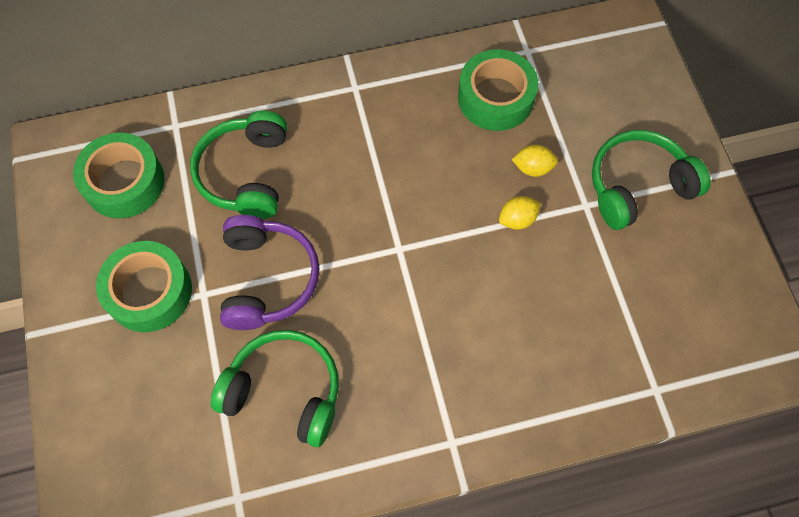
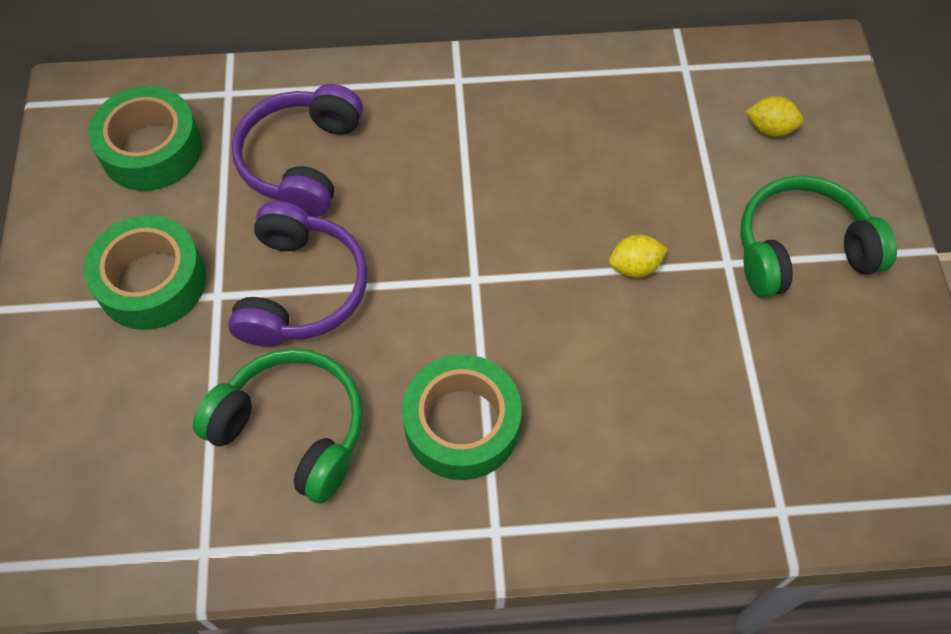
camera: 10 degrees right, 5 degrees down
green headphones [190,111,287,219] -> purple headphones [232,84,363,217]
green tape [458,49,538,131] -> green tape moved to [402,354,522,480]
yellow lemon [512,145,558,177] -> yellow lemon moved to [745,96,804,137]

